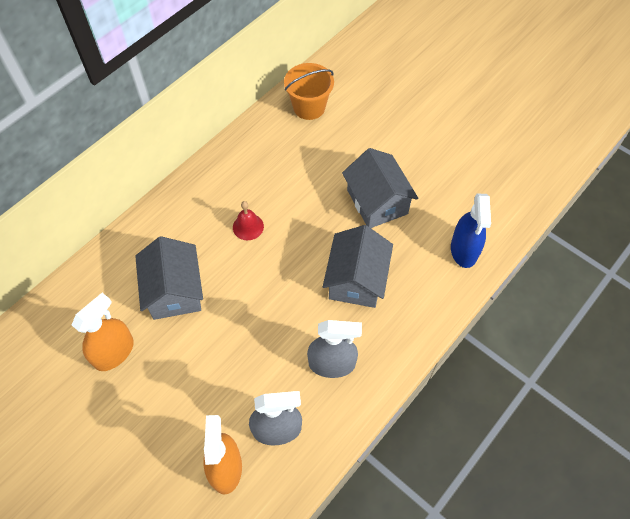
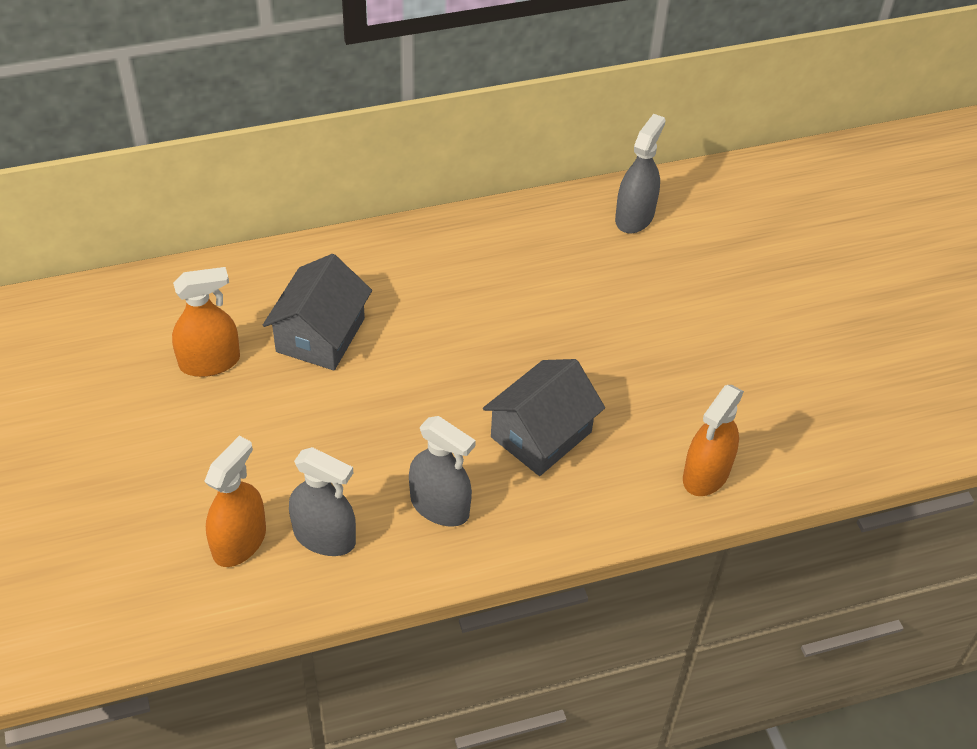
camera: 30 degrees right, 10 degrees down
red bell [233,201,264,240] -> none
orange bucket [284,63,334,120] -> grey spray bottle [615,114,665,233]
grey house [342,148,418,228] -> none
blue spray bottle [451,193,491,268] -> orange spray bottle [683,385,744,496]

